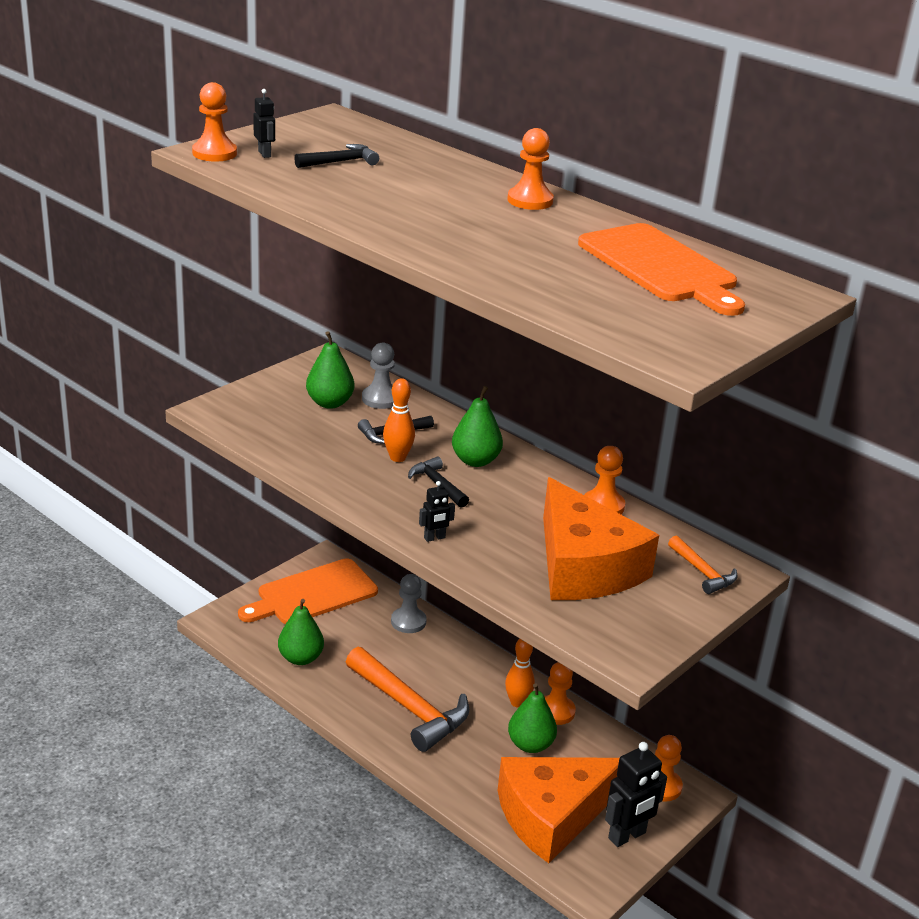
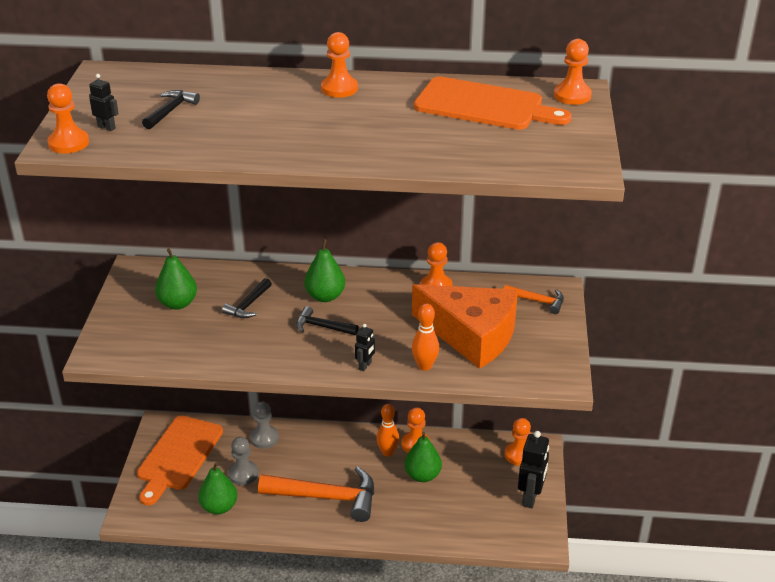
camera: 35 degrees left, 5 degrees up
grey pawn [362,343,395,409] -> grey pawn moved to [228,437,258,485]
orange bowling pin [383,378,415,462] -> orange bowling pin moved to [412,303,439,371]
orange cheese [498,757,620,863] -> none
none -> orange pawn [554,39,592,105]

